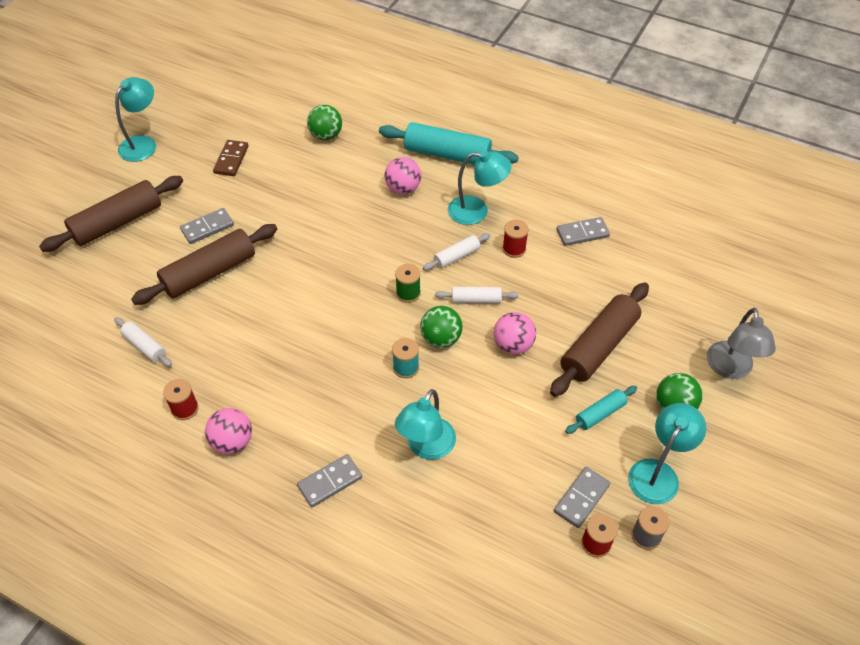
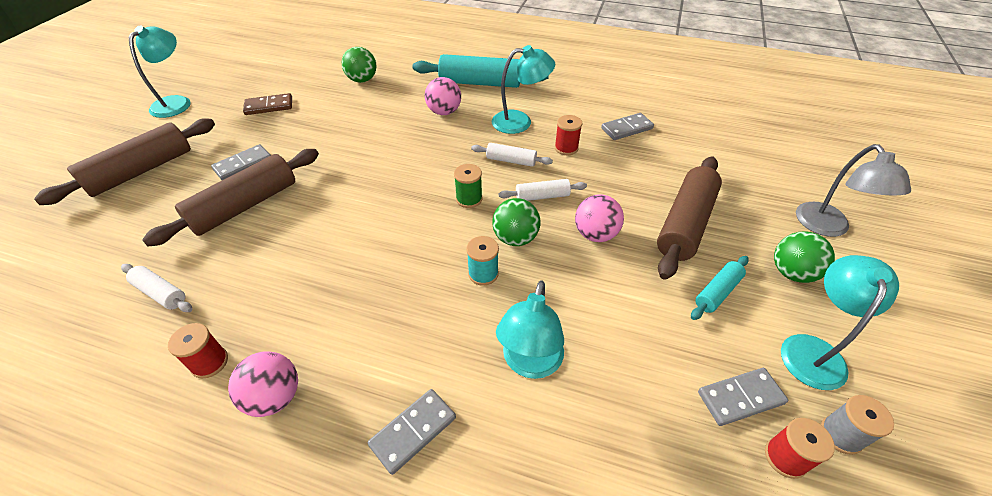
camera: 10 degrees left, 5 degrees down
brown domino [213,140,249,176] -> brown domino turned 75 degrees clockwise [243,93,292,115]
white rolling pin [423,233,490,270] -> white rolling pin turned 60 degrees clockwise [471,143,553,167]
grey domino [554,467,610,528] -> grey domino turned 45 degrees clockwise [698,368,788,426]

